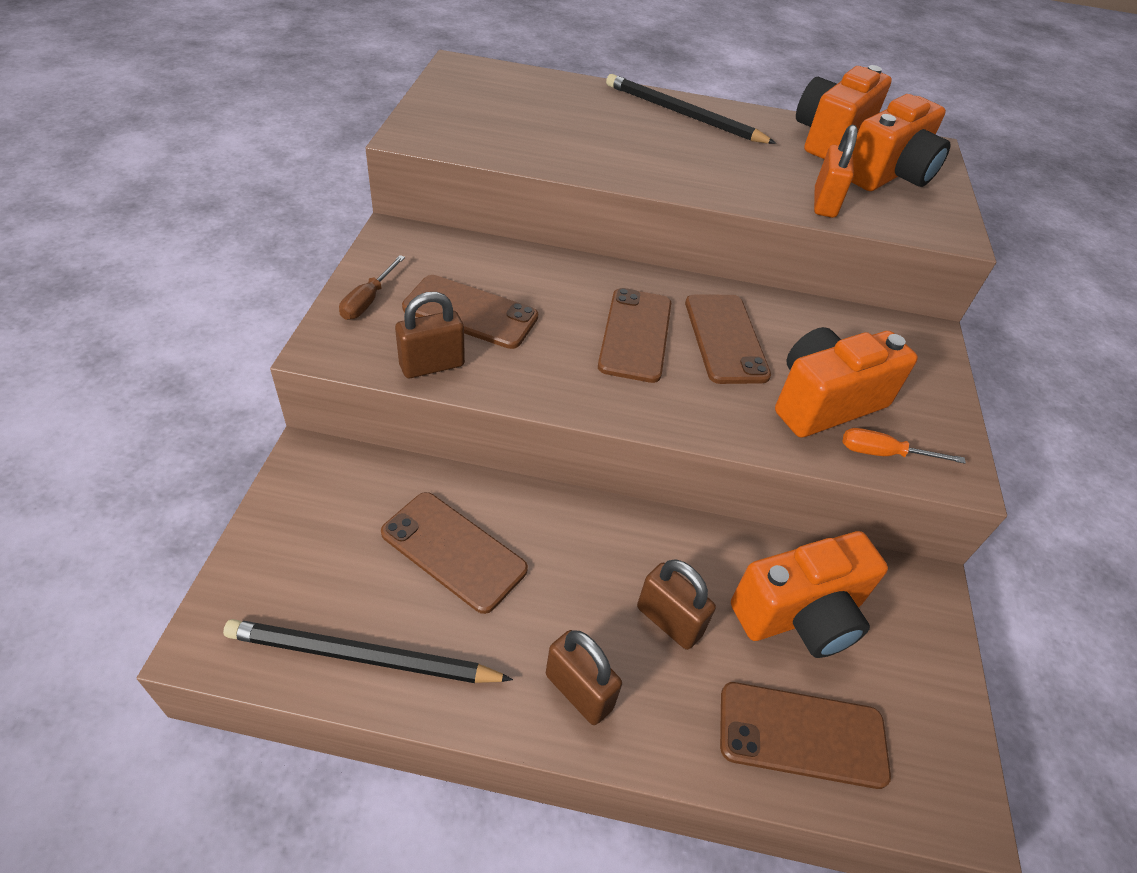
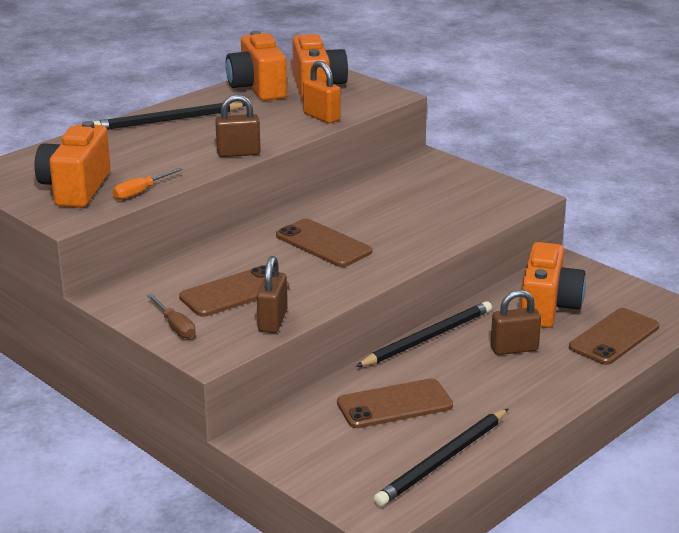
camera: 50 degrees left, 20 degrees down
brown padlock [546,630,622,725] -> brown padlock moved to [215,94,260,157]
brown phone [685,295,771,384] -> none
orange camera [775,327,918,438] -> orange camera moved to [34,121,111,208]
orange screwdriver [843,428,966,464] -> orange screwdriver moved to [113,168,183,200]
none -> black pencil [356,301,492,367]

